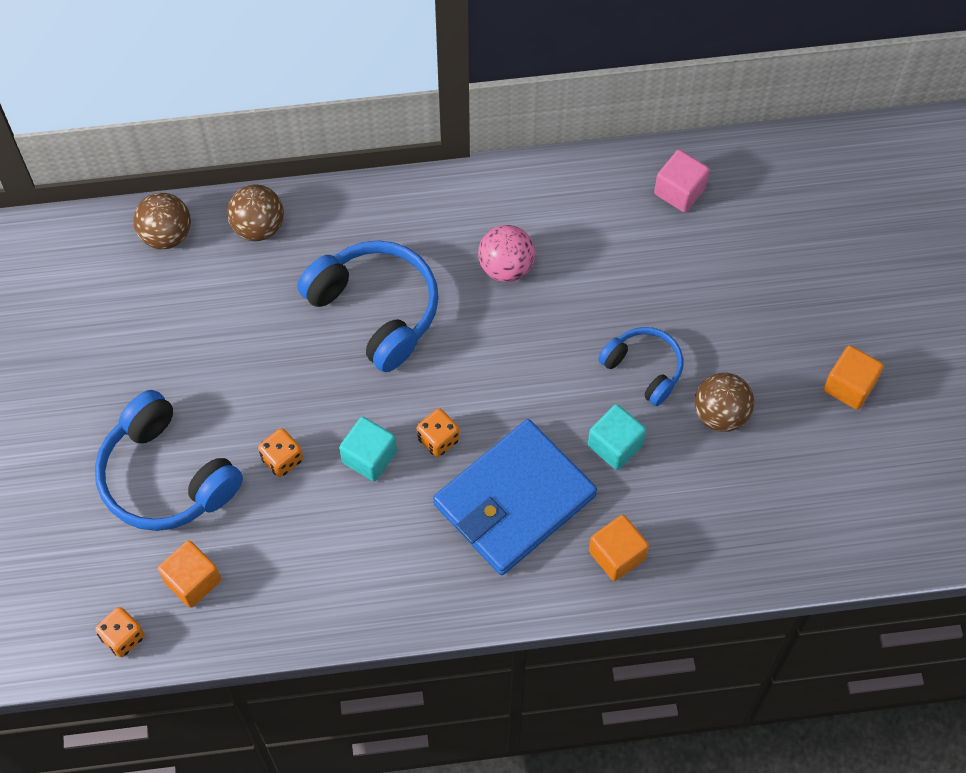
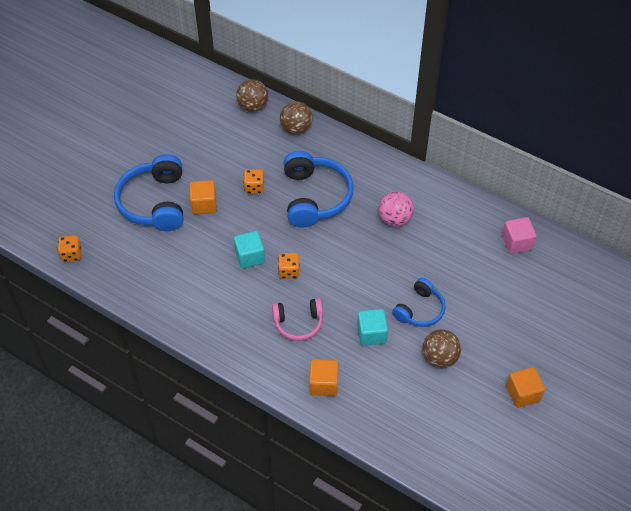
camera: 40 degrees right, 10 degrees down
orange cube [158,540,221,608] -> orange cube moved to [190,180,217,214]
orange dice [258,428,303,477] -> orange dice moved to [243,169,264,194]
blue wallet [433,419,597,575] -> pink headphones [272,298,323,341]
blue headphones [598,327,683,406] -> blue headphones turned 45 degrees clockwise [392,278,446,327]

